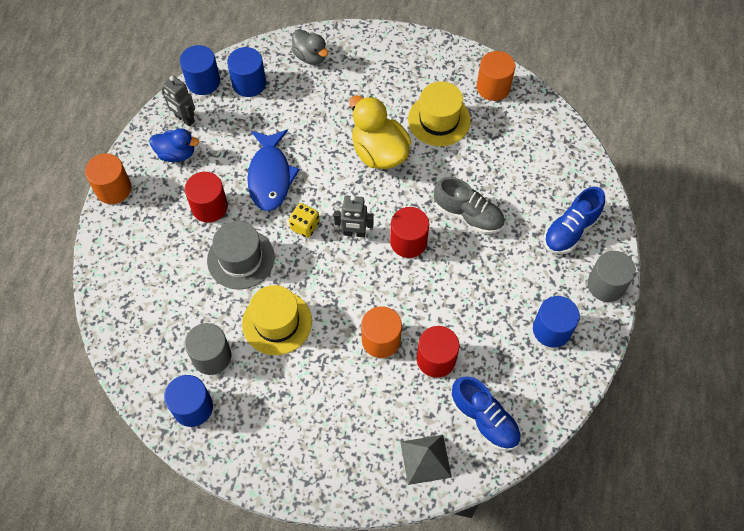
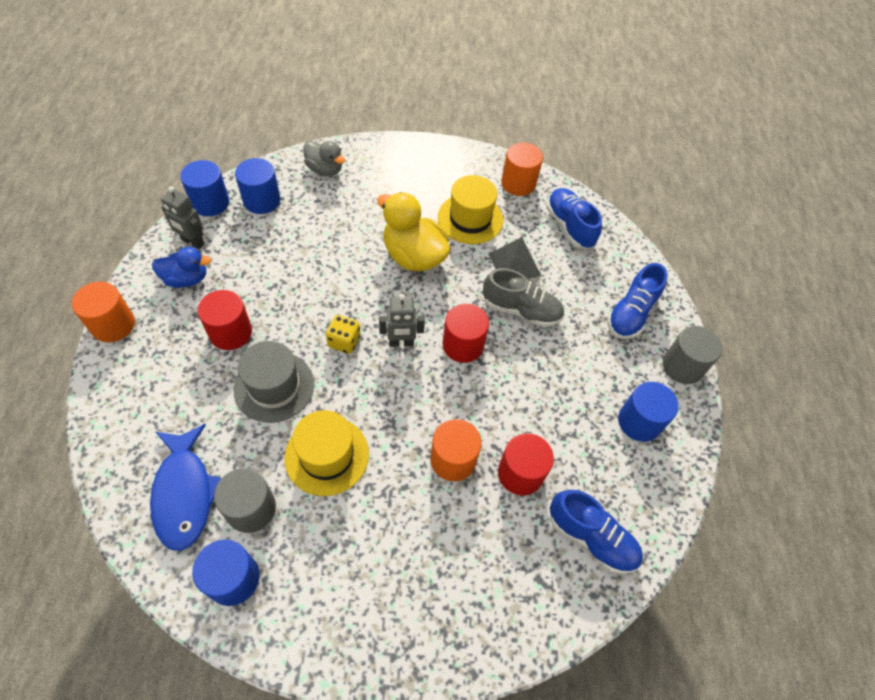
camera: 15 degrees left, 5 degrees down
blue fish [247,130,300,211] -> blue fish moved to [150,424,222,551]
grey pyramid [400,435,452,485] -> grey pyramid moved to [489,237,541,279]
none -> blue shoe [546,188,602,249]

